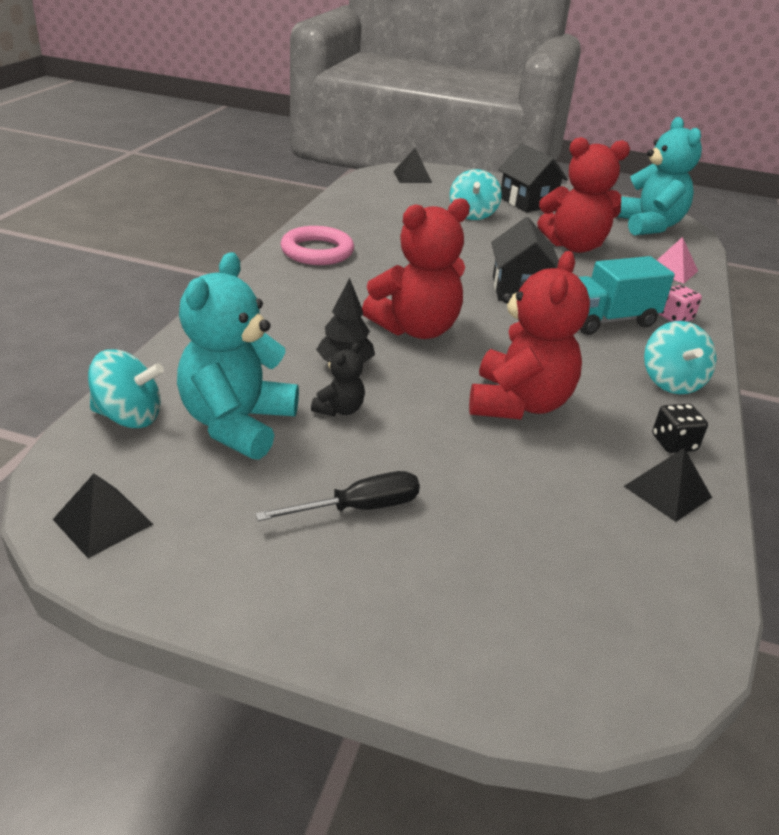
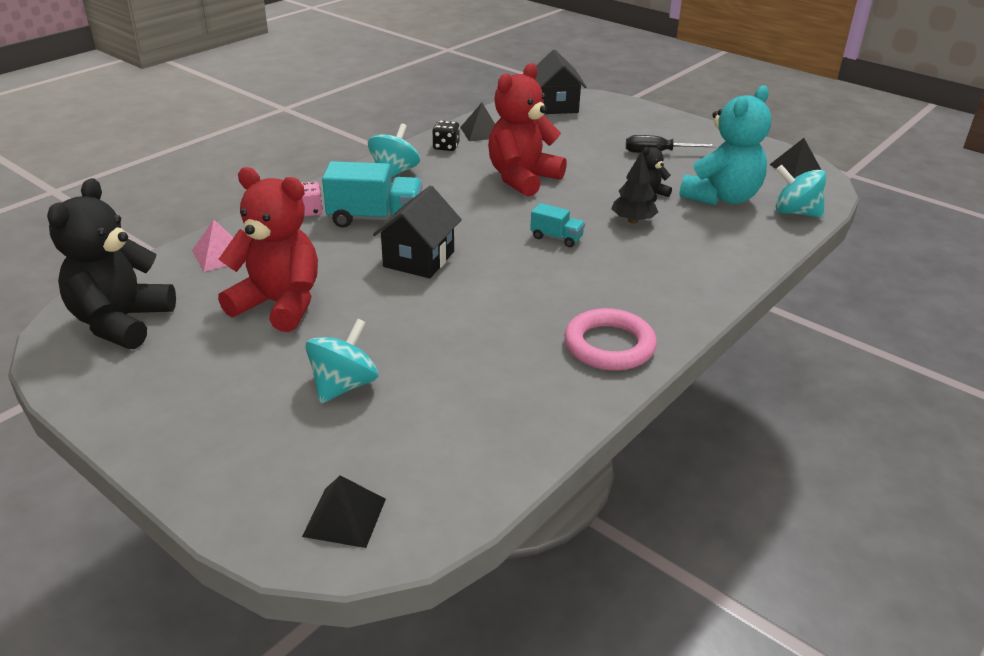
camera: 155 degrees left, 0 degrees up
red teddy bear [362,198,470,339] -> turquoise truck [530,203,585,247]
black house [498,143,568,212] -> black house moved to [535,50,586,114]
turquoise teddy bear [617,117,702,235] -> black teddy bear [47,178,176,349]

